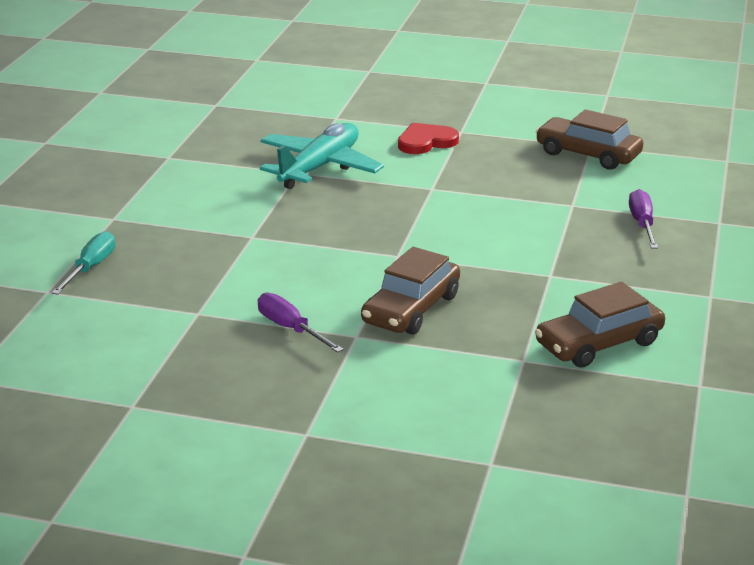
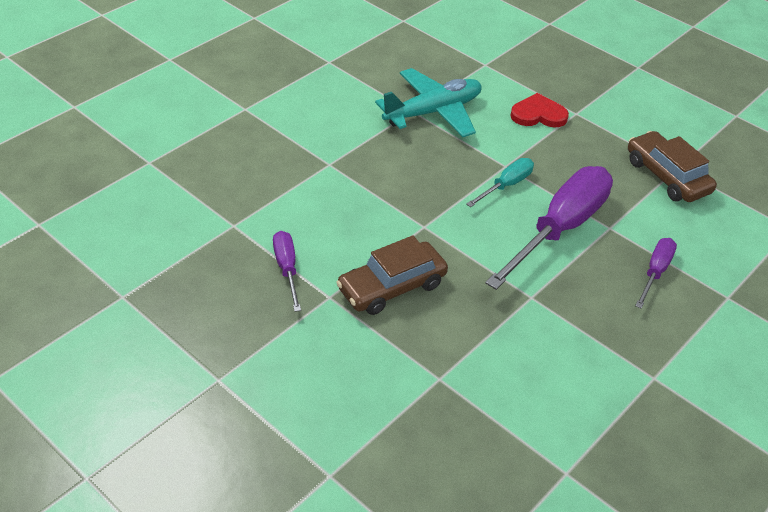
camera: 25 degrees right, 15 degrees up
turquoise screwdriver [51,231,115,295] -> turquoise screwdriver moved to [466,158,534,207]
brown car [535,282,665,368] -> none
none -> purple screwdriver [485,166,613,290]

